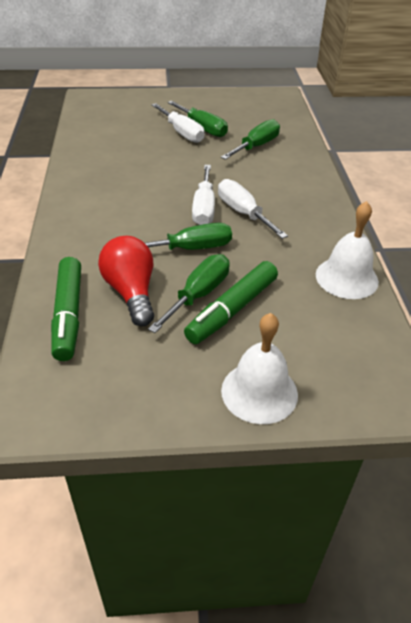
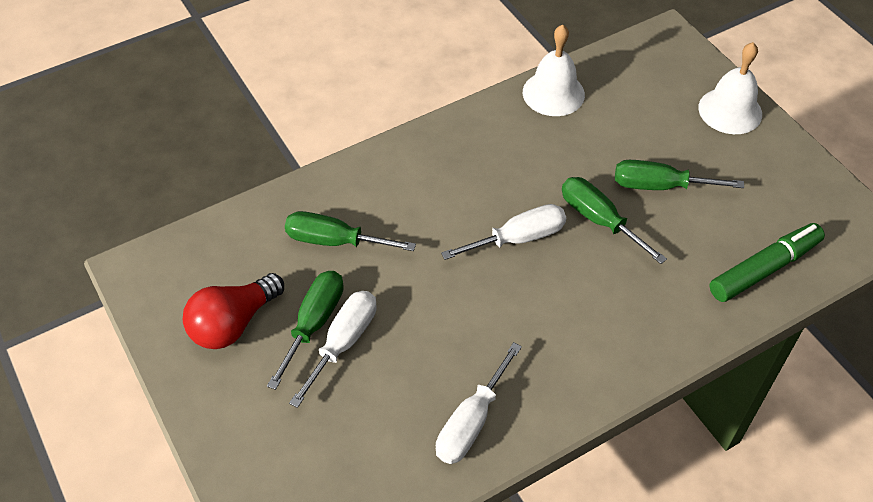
camera: 115 degrees left, 10 degrees up
red light bulb [98,236,154,326] -> red light bulb moved to [183,273,284,349]
green marker [184,261,278,344] -> none
white screwdriver [218,179,288,239] -> white screwdriver moved to [436,342,522,464]

